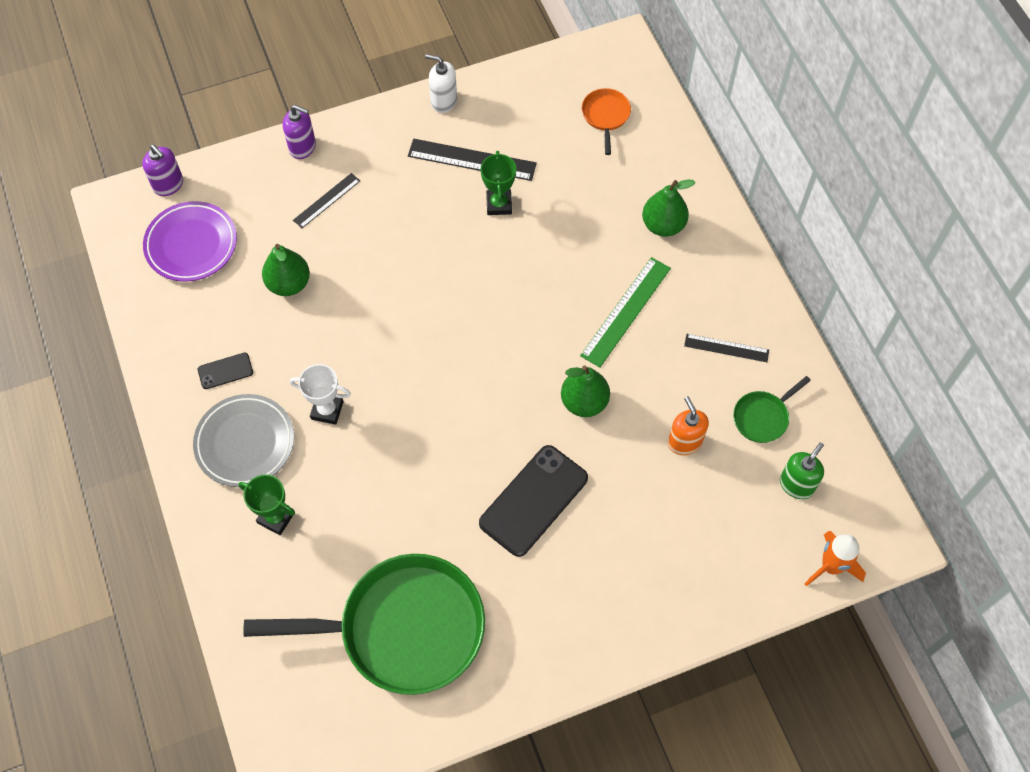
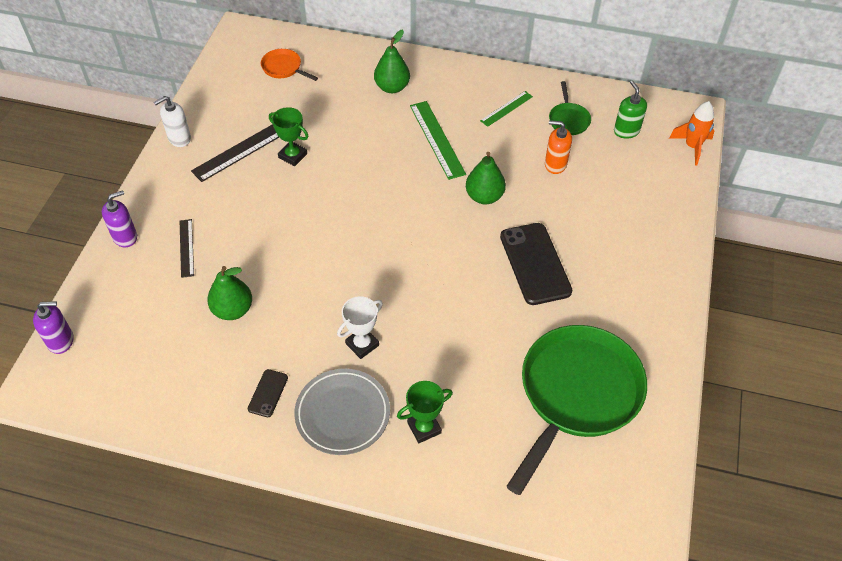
camera: 55 degrees left, 10 degrees down
purple plate [143,201,237,282] -> none
black ruler [684,334,769,362] -> green ruler [480,91,533,127]

